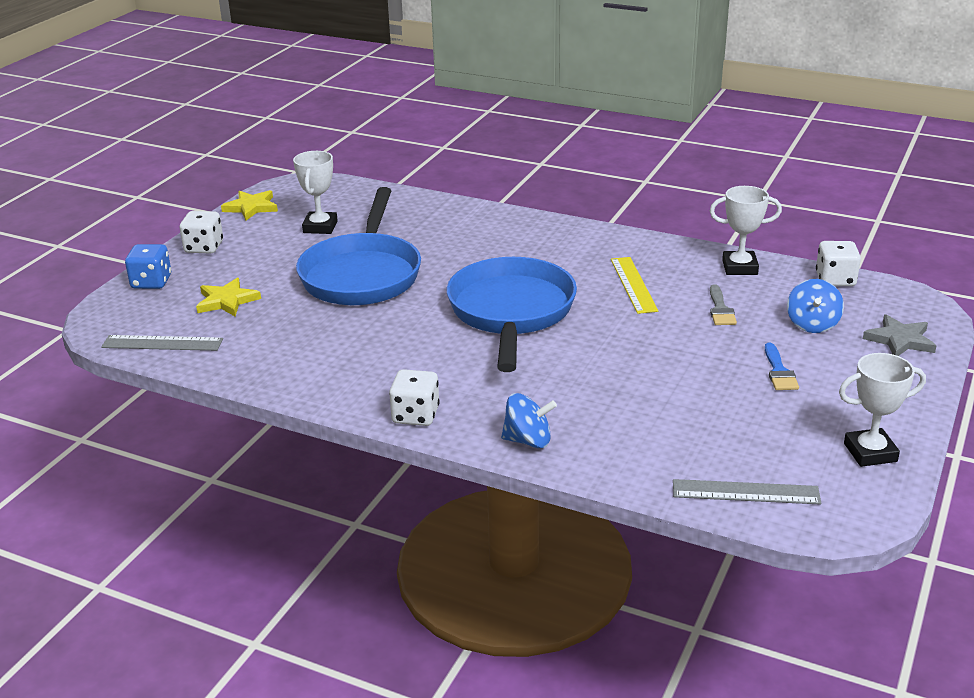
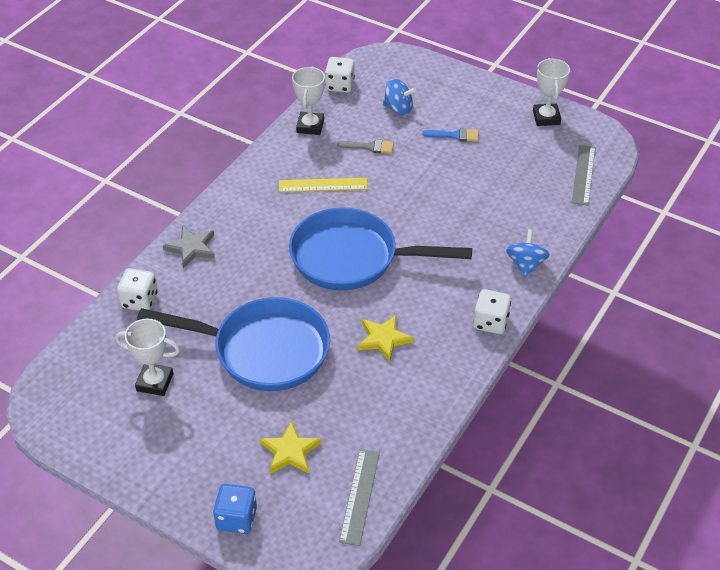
camera: 85 degrees left, 15 degrees up
white dice [180,211,223,254] -> white dice moved to [117,268,158,311]
yellow star [221,190,278,221] -> yellow star moved to [358,314,414,362]
grey star [863,314,937,356] -> grey star moved to [163,226,215,268]

